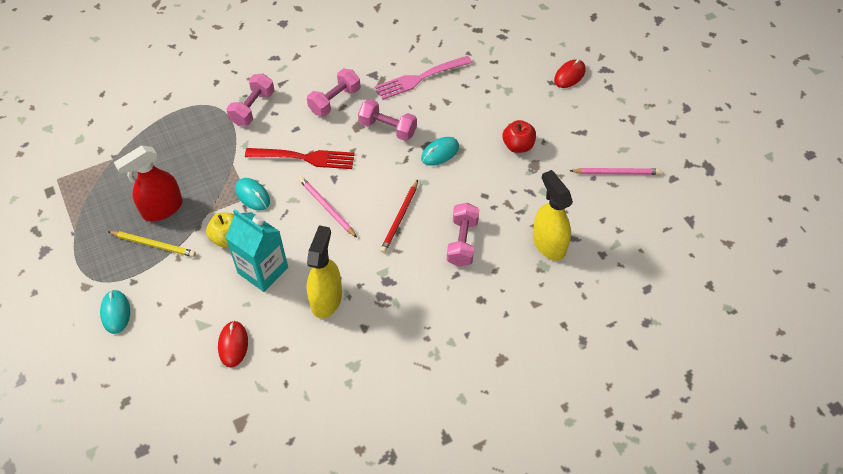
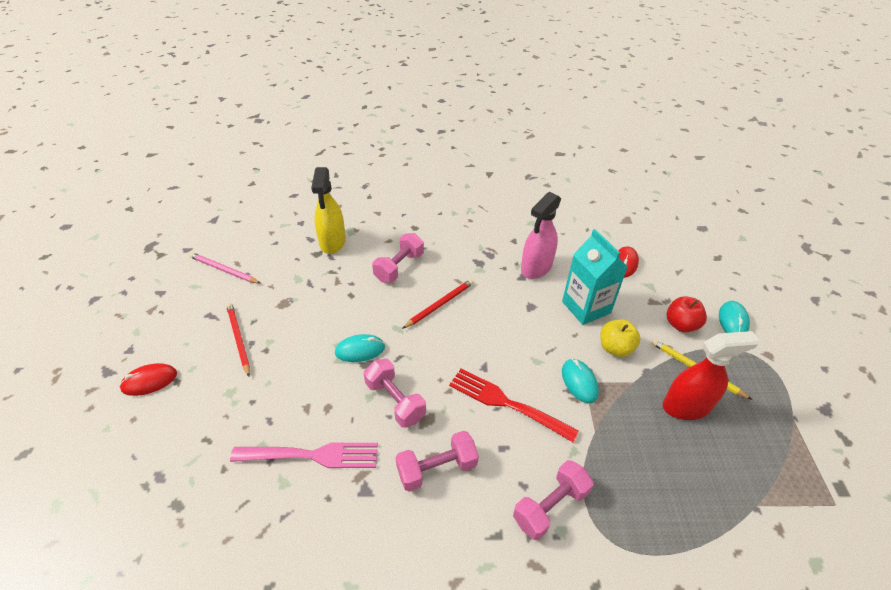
camera: 155 degrees left, 10 degrees down
pink pencil [299,177,357,237] -> none
yellow spray bottle [306,225,342,318] -> pink spray bottle [521,192,561,279]
red apple [503,120,536,153] -> red apple moved to [667,296,707,332]
none -> red pencil [226,303,250,377]

